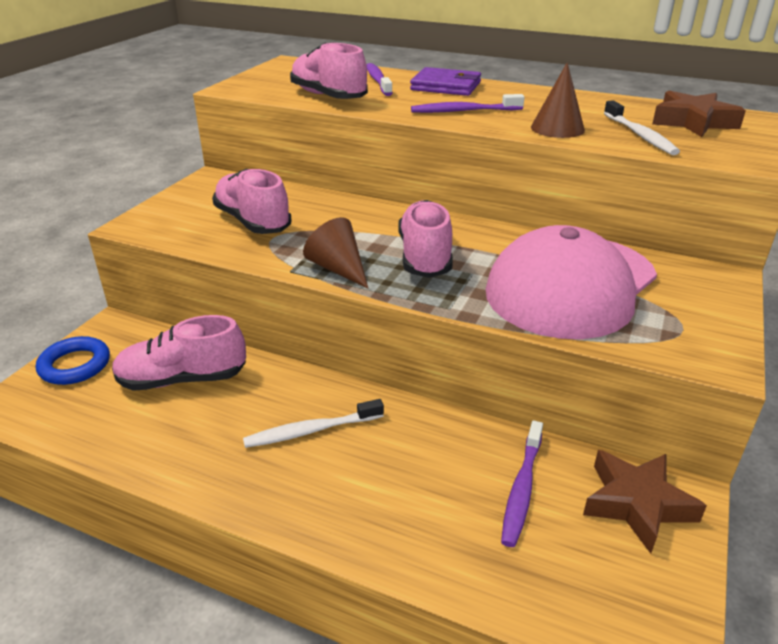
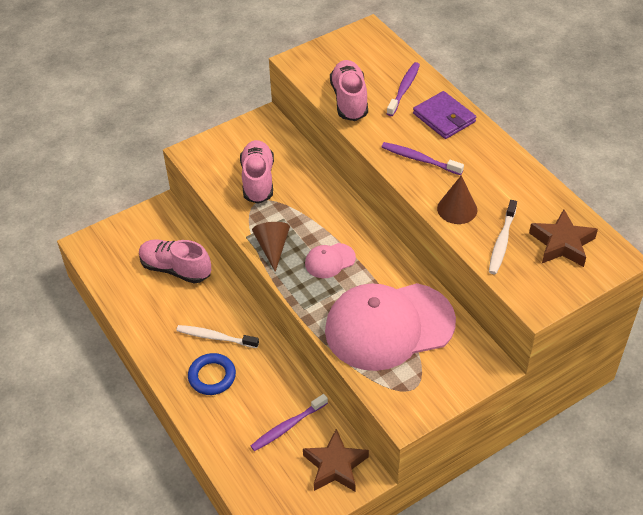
camera: 35 degrees right, 15 degrees up
blue ring [36,336,110,385] -> blue ring moved to [188,353,236,395]
pink shoe [398,200,453,278] -> pink cap [305,243,356,278]

